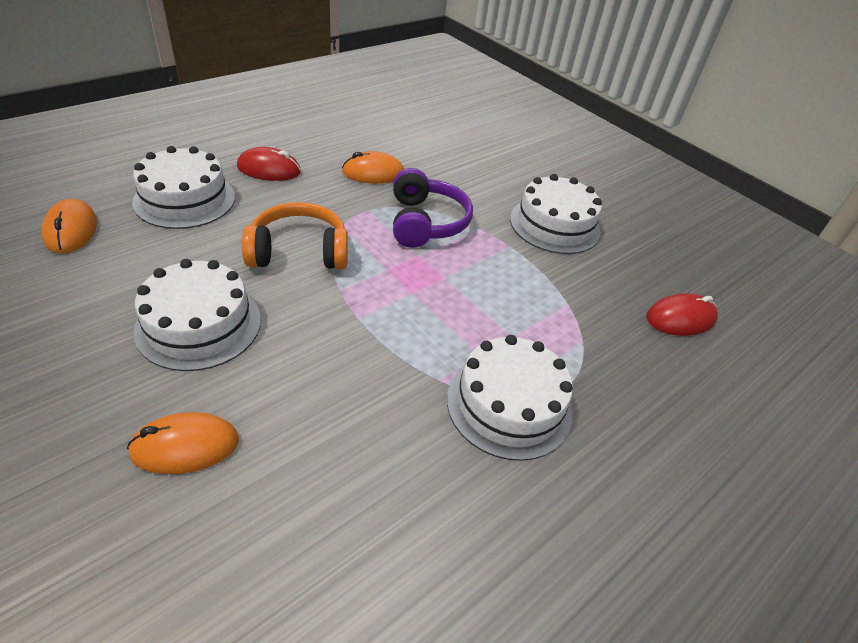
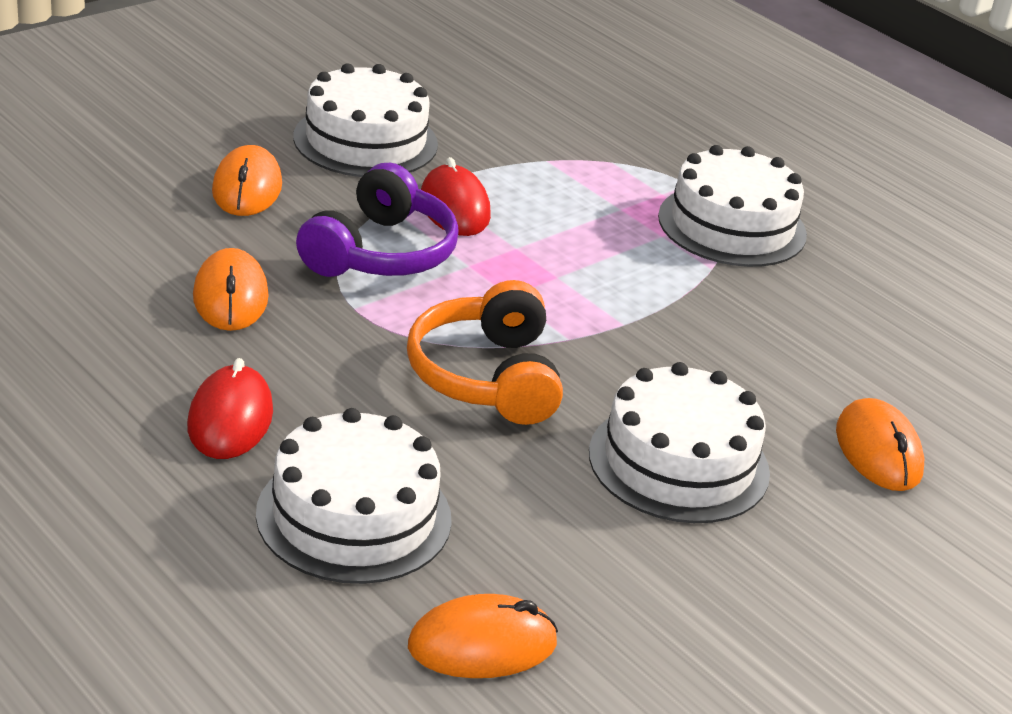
camera: 90 degrees left, 10 degrees down
purple headphones [393,168,473,248] -> purple headphones turned 120 degrees clockwise [296,163,459,277]
red mouse [646,293,718,336] -> red mouse moved to [421,157,491,236]
none -> orange mouse [212,145,282,216]

